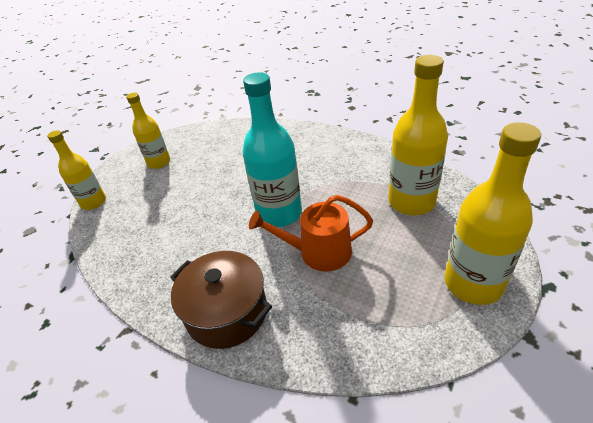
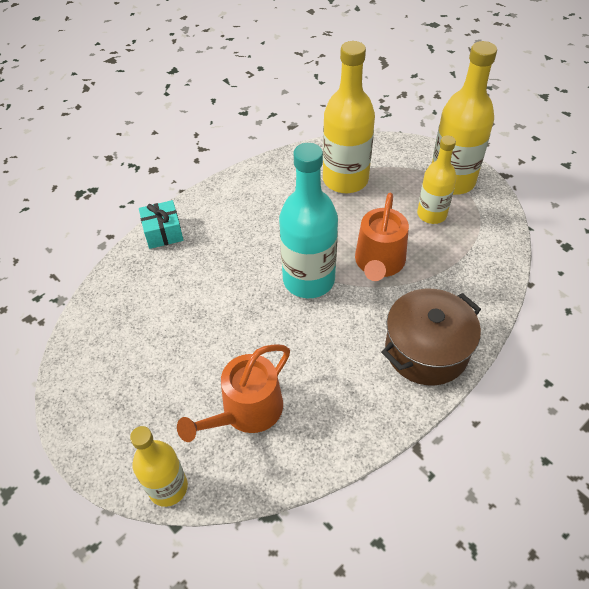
camera: 75 degrees left, 10 degrees up
yellow bottle [126,93,170,169] -> yellow bottle moved to [417,135,456,224]
none -> turquoise gift [139,200,184,249]
none -> orange watering can [177,344,290,442]

